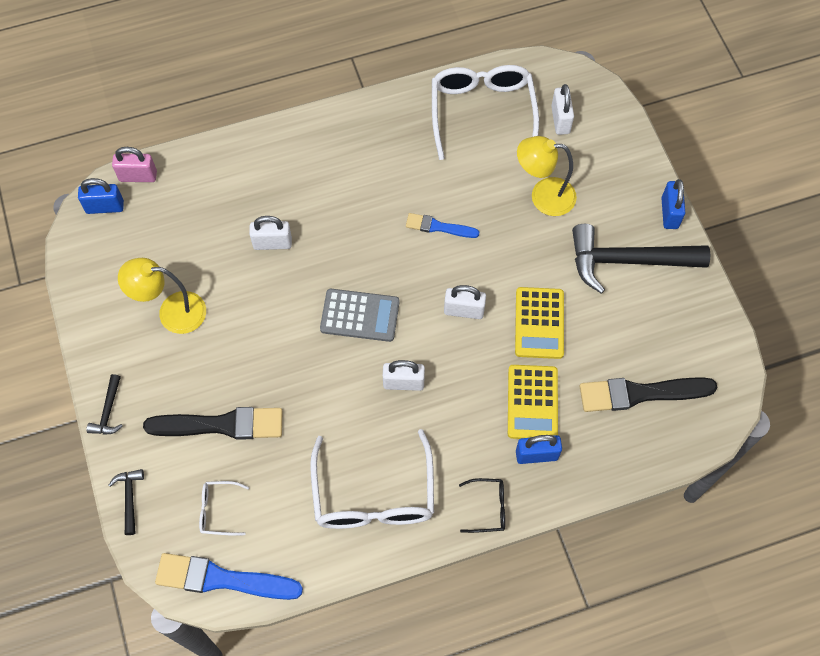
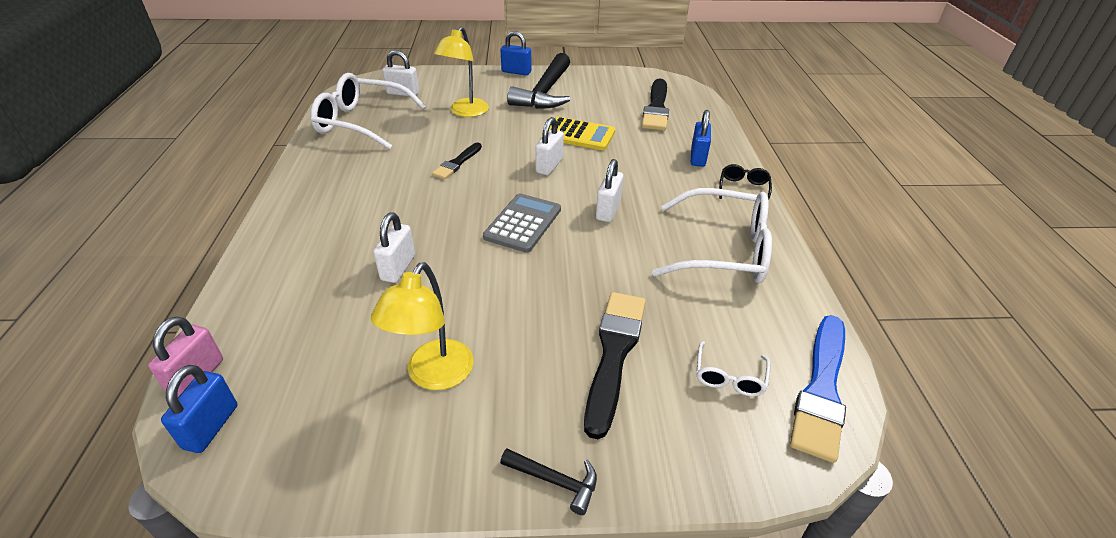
camera: 75 degrees left, 25 degrees down
black hammer [109,469,144,535] -> none
blue brush [406,213,479,238] -> black brush [432,143,482,179]
yellow calculator [508,365,558,439] -> none

